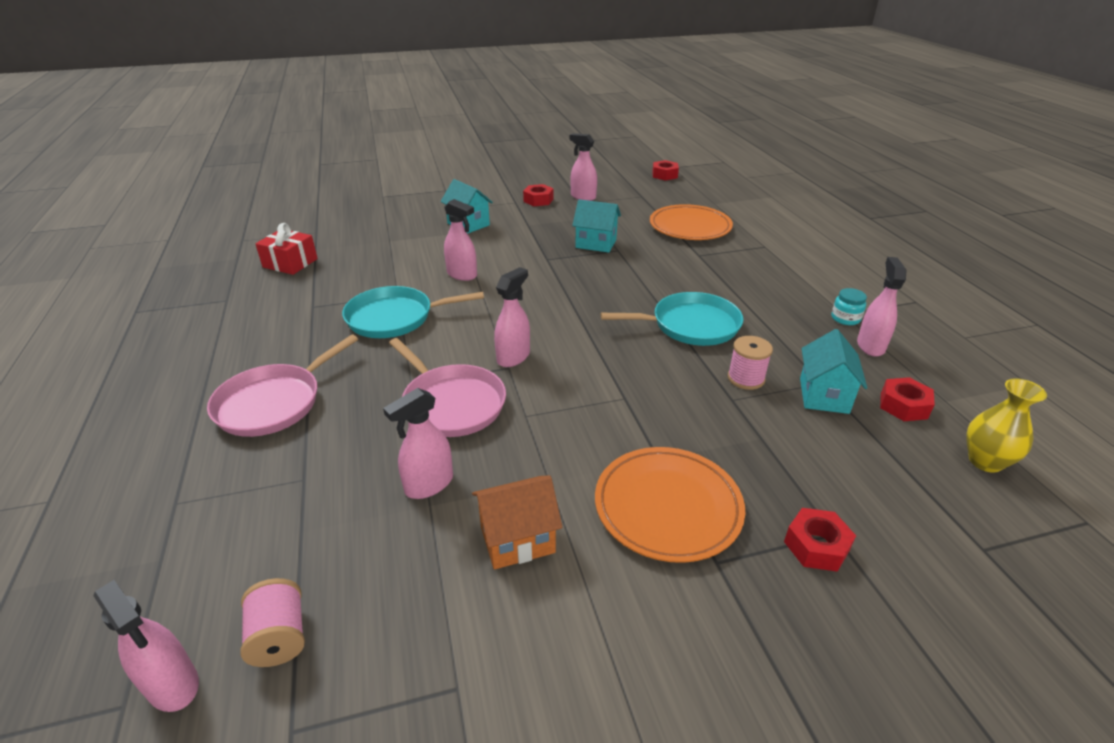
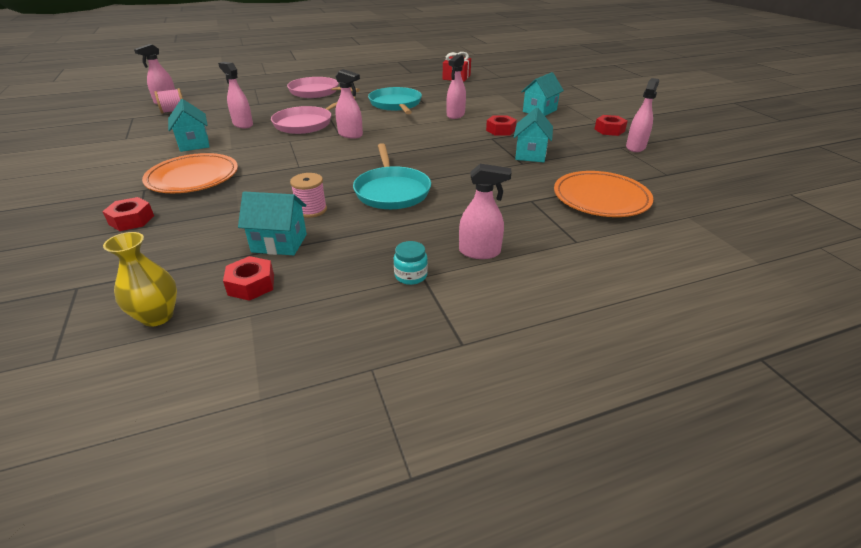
camera: 85 degrees right, 0 degrees up
orange house [472,475,562,570] -> turquoise house [168,99,210,152]
red nut [652,160,679,181] -> red nut moved to [486,115,517,136]
pink spray bottle [857,257,907,357] -> pink spray bottle moved to [459,164,512,259]

